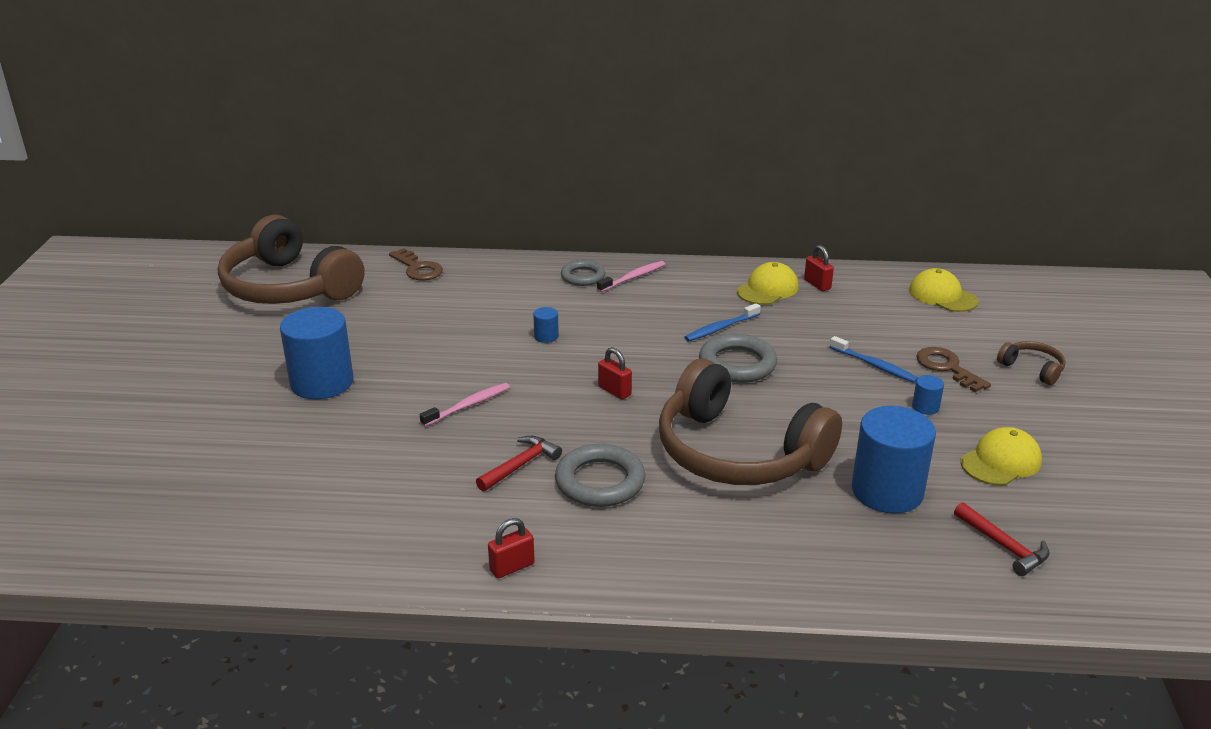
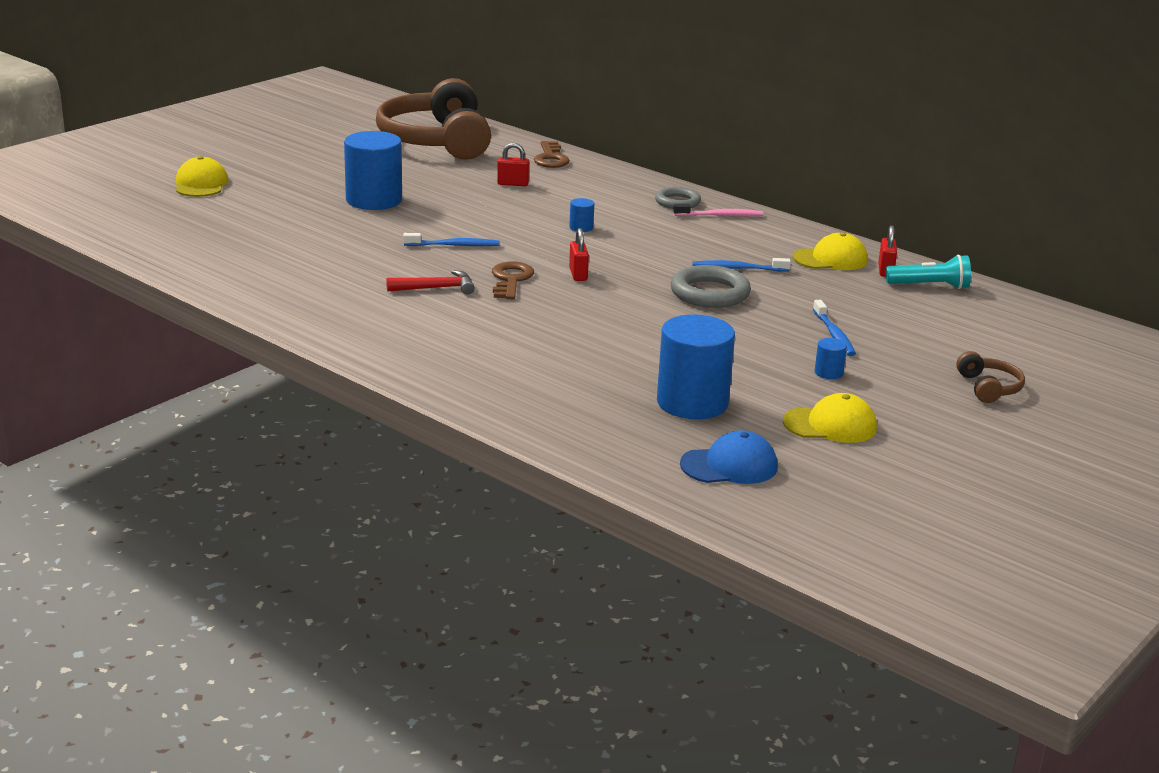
camera: 35 degrees right, 5 degrees down
pink toothbrush [420,383,510,427] -> blue toothbrush [403,233,500,246]
red padlock [488,518,535,578] -> red padlock moved to [497,143,529,186]
grey ring [555,444,646,507] -> none
brown headphones [659,359,842,485] -> none
yellow cap [909,268,979,312] -> yellow cap moved to [176,156,228,197]
brown key [916,347,991,392] -> brown key moved to [492,261,534,299]
red hammer [954,502,1049,576] -> blue cap [680,430,778,484]
none -> turquoise flashlight [886,255,971,289]

